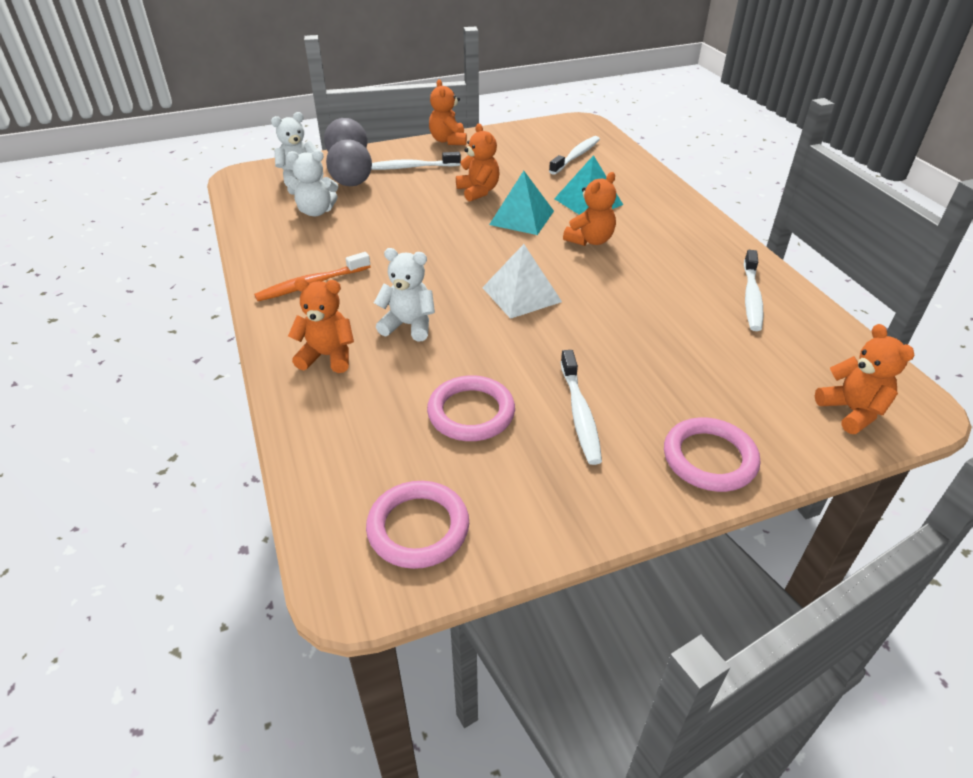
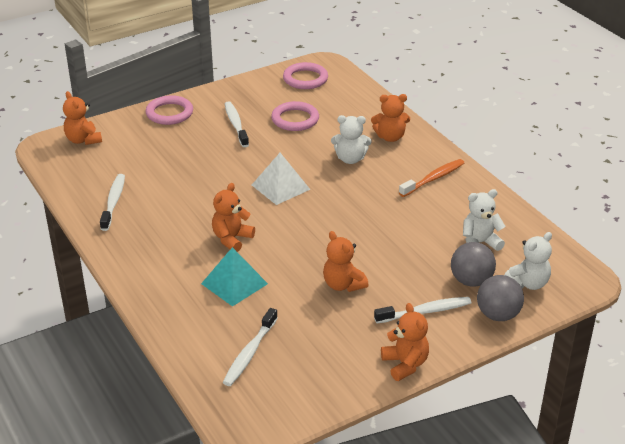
camera: 170 degrees right, 5 degrees down
turquoise pyramid [489,171,554,235] -> none

